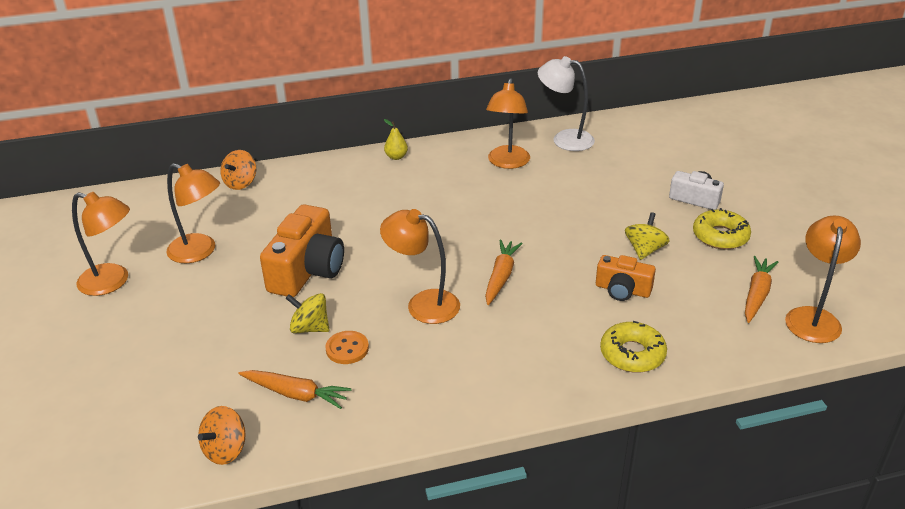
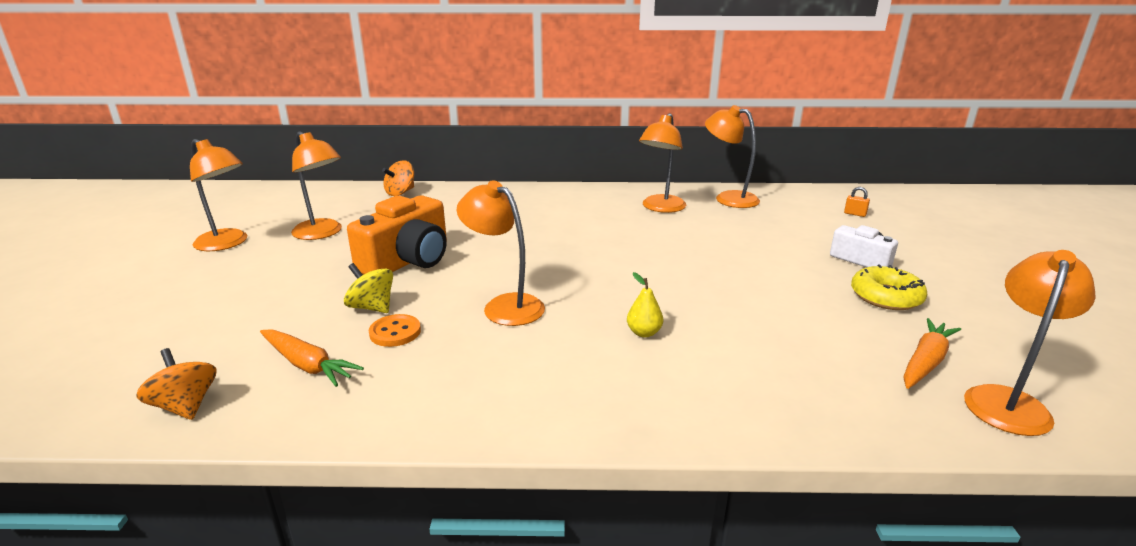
camera: 15 degrees right, 10 degrees down
orange spinning top [198,406,246,465] -> orange spinning top turned 90 degrees clockwise [136,348,217,420]
yellow pear [384,119,408,160] -> yellow pear moved to [627,272,663,337]
orange carrot [485,240,523,305] -> none
white lamp [538,56,595,151] -> orange lamp [705,105,760,208]
orange camera [596,255,656,301] -> none
yellow donut [600,321,667,373] -> none
yellow spinning top [625,212,670,260] -> none
none -> orange padlock [844,187,870,217]

